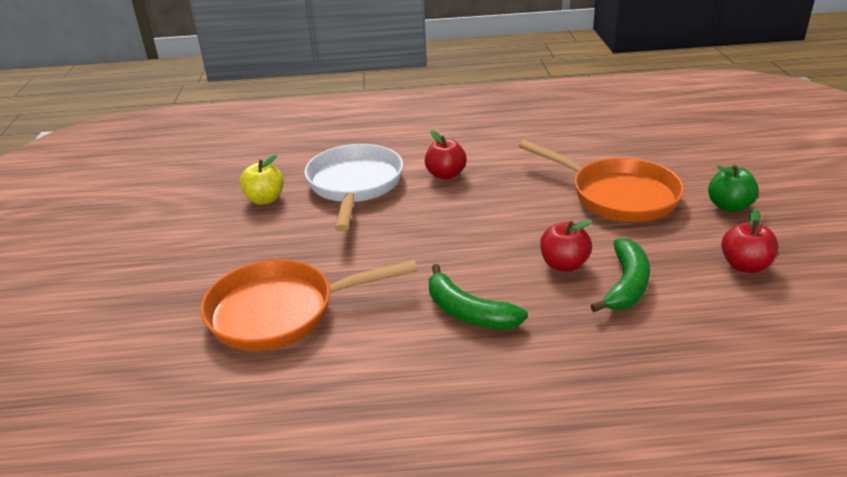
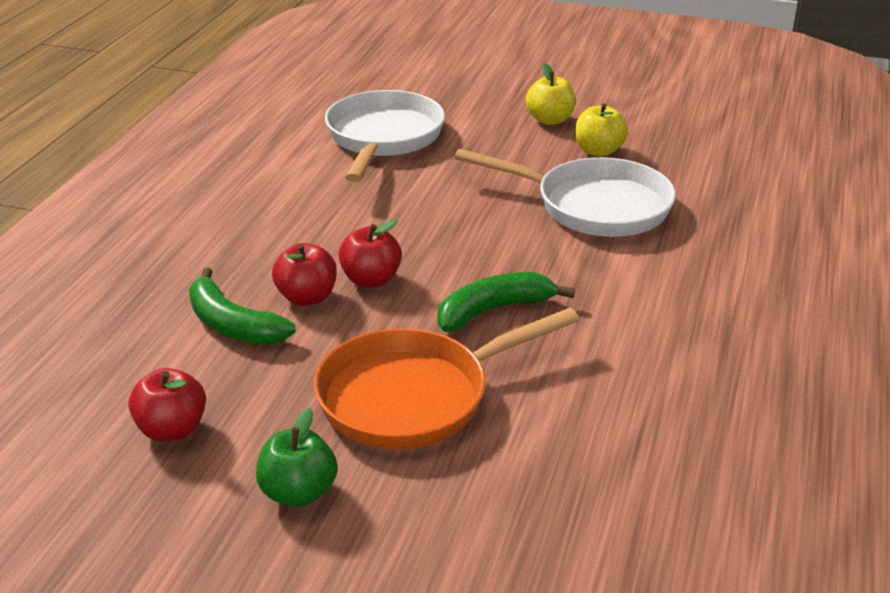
camera: 110 degrees right, 0 degrees up
orange pan [200,259,418,351] -> white pan [325,90,445,182]
red apple [425,130,467,179] -> red apple moved to [339,219,402,288]
green banana [429,264,528,330] -> green banana moved to [437,272,575,332]
none -> yellow apple [526,63,576,125]

